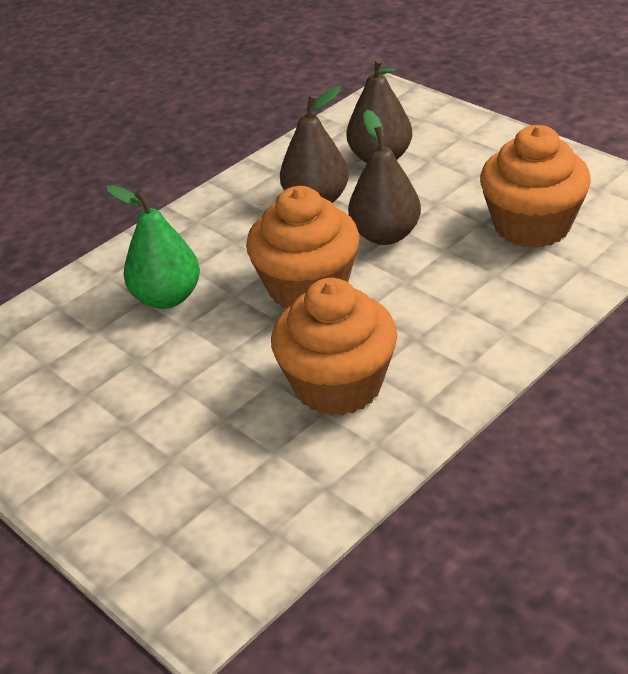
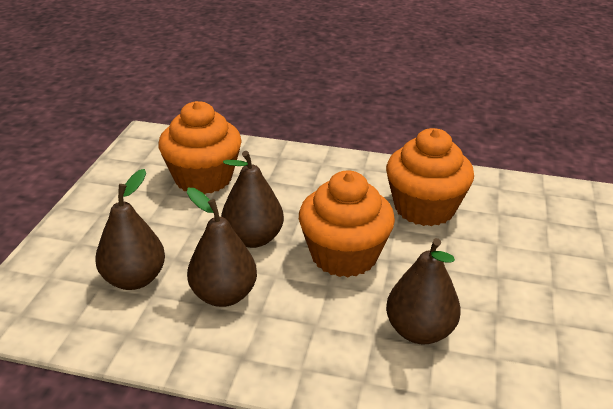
camera: 125 degrees left, 5 degrees down
green pear [106,185,200,309] -> brown pear [386,238,461,345]

